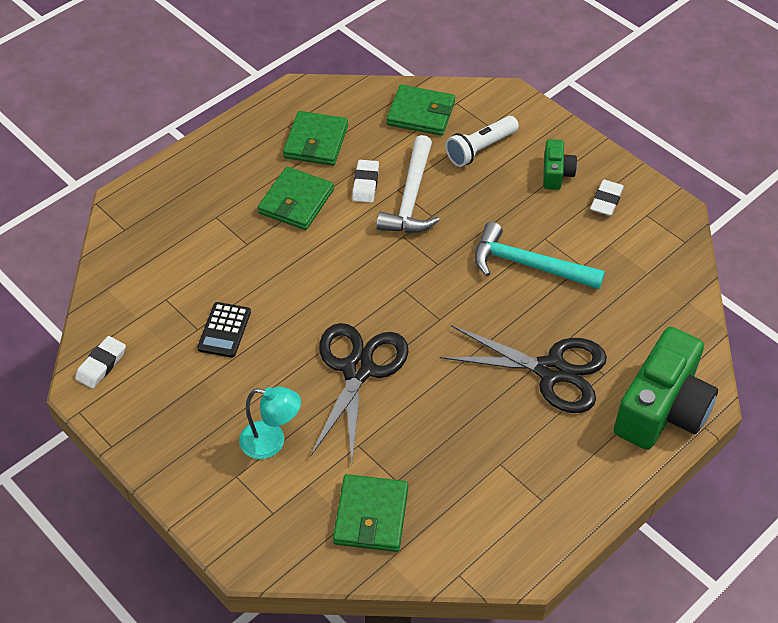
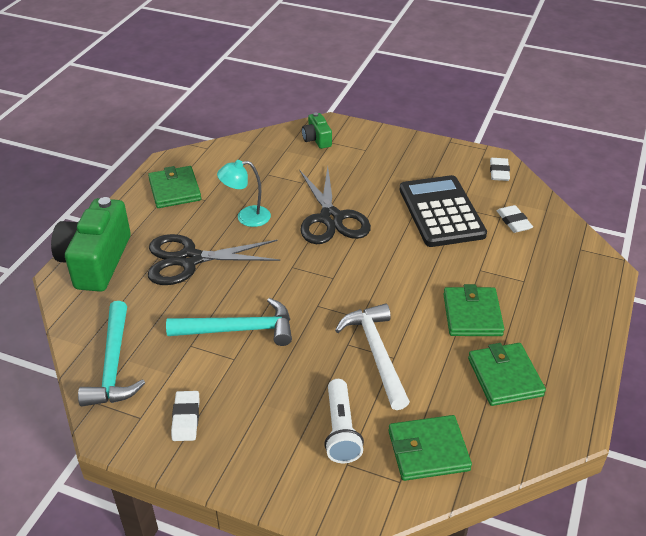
camera: 155 degrees right, 10 degrees down
black calculator [197,302,251,358] -> black calculator [399,175,487,247], size x2.05
turquoise lamp [239,387,301,459] -> turquoise lamp moved to [217,160,271,227]
green wallet [333,474,408,552] -> green wallet moved to [148,166,201,208]
white eraser [352,160,379,203] -> white eraser moved to [497,205,533,233]
white flashlight [445,116,519,167] -> white flashlight turned 150 degrees clockwise [324,379,364,463]
green camera [543,139,577,190] -> green camera moved to [302,112,332,149]
none -> turquoise hammer [78,301,145,407]

